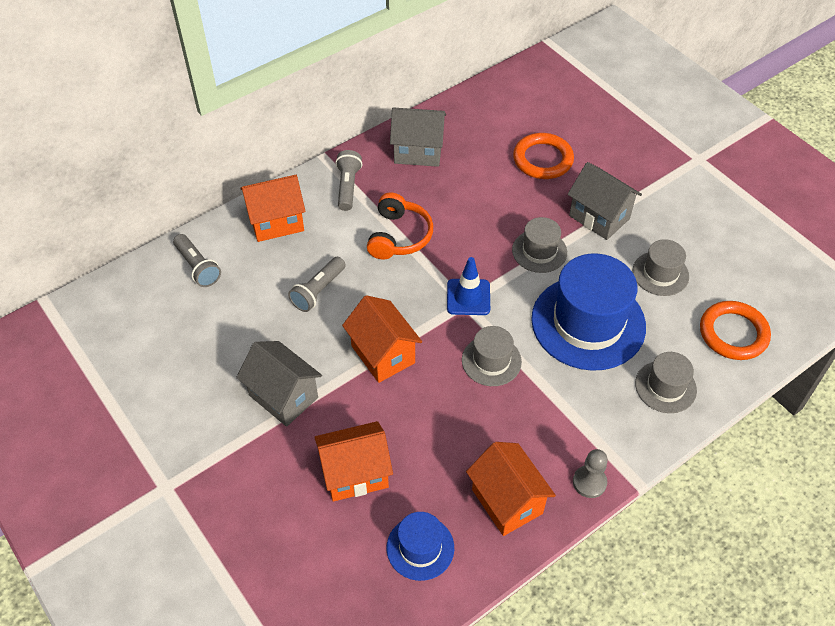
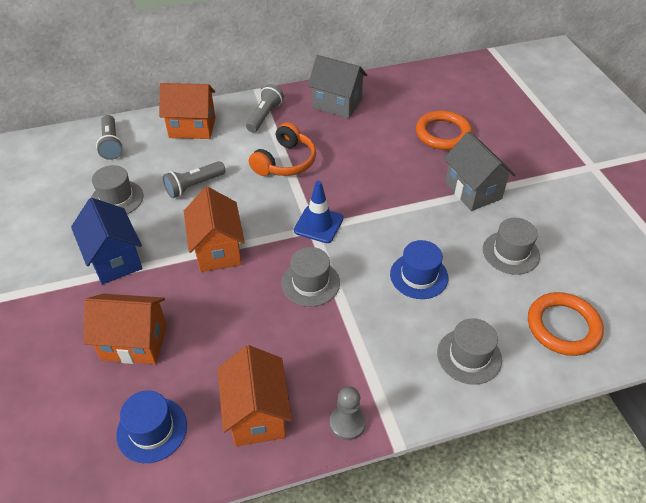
camera: 20 degrees right, 5 degrees down
grey house [236,341,322,427] -> blue house [71,198,143,285]
grey hat [512,217,567,273] -> grey hat moved to [91,165,144,214]
blue hat [531,253,646,371] -> blue hat [390,240,448,299], size x0.51

